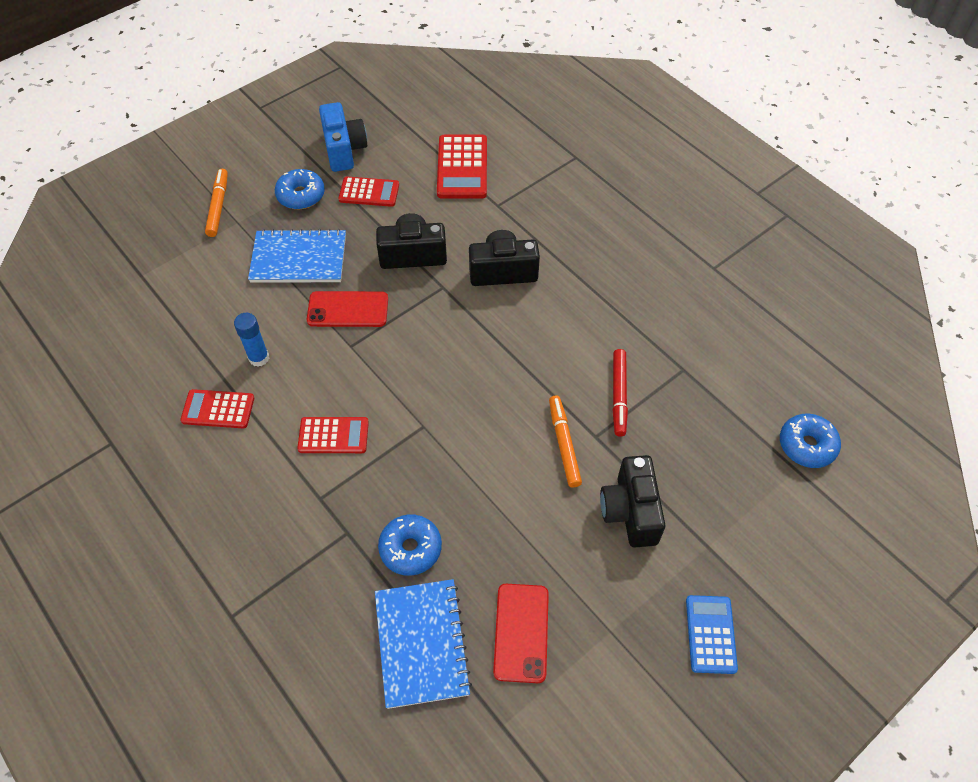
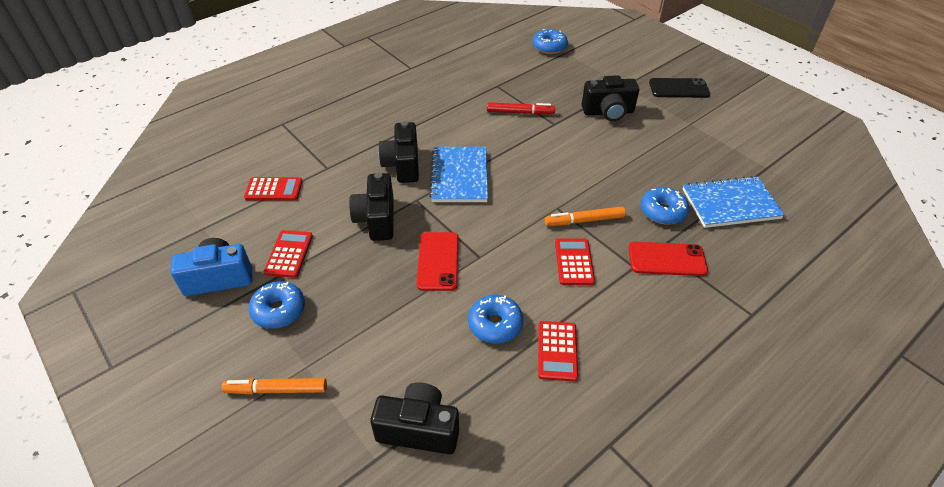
camera: 90 degrees left, 10 degrees down
blue glue stick [234,313,269,367] -> blue donut [468,295,523,344]
blue notebook [248,229,346,283] -> blue notebook moved to [429,147,488,202]
red calculator [437,135,487,199] -> red calculator [244,177,303,200], size x0.66
red phone [493,584,549,683] -> red phone moved to [628,242,708,276]
orange marker [549,396,582,488] -> orange marker moved to [545,206,625,226]
blue calculator [686,595,738,674] -> black phone [649,78,710,98]
none -> black camera [370,382,459,454]

